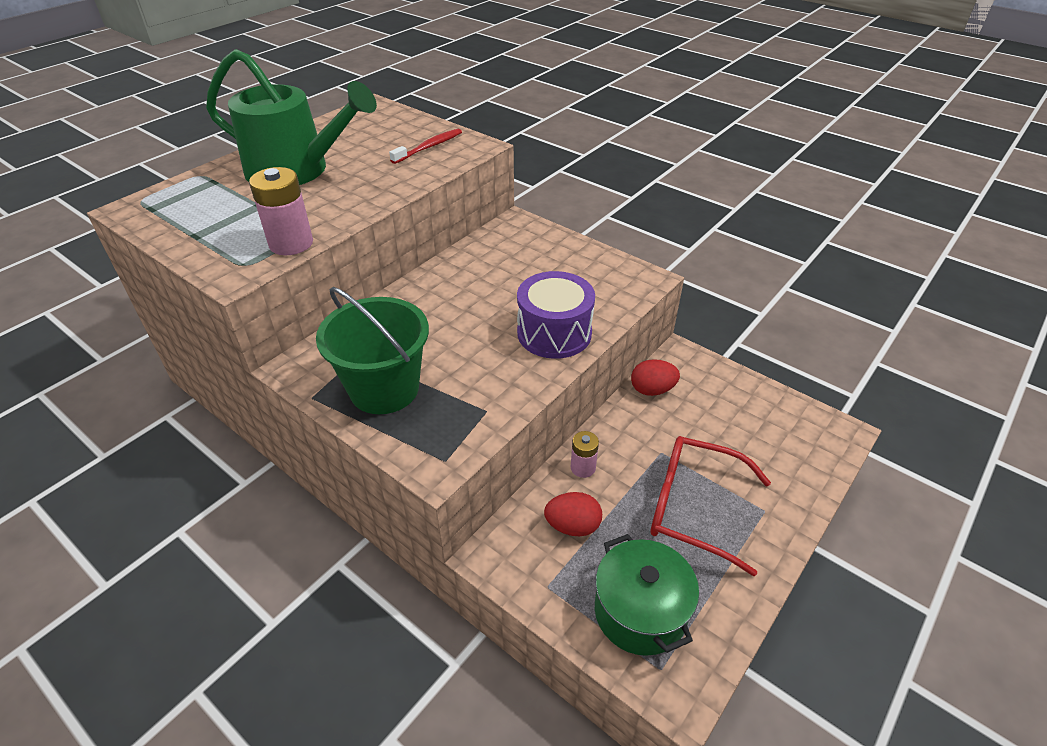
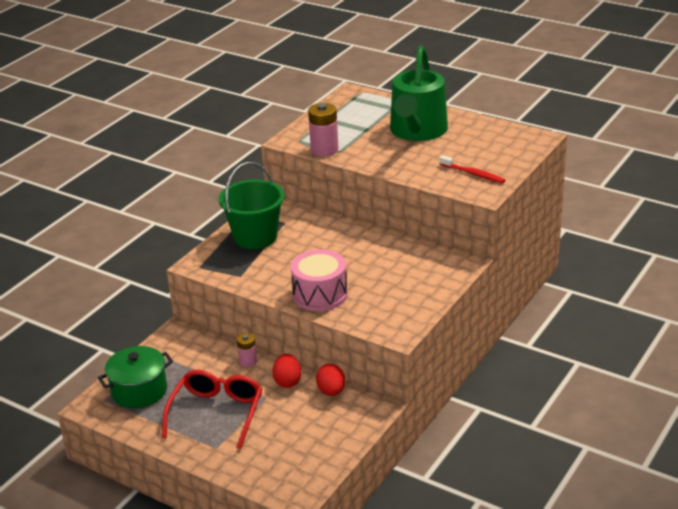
camera: 85 degrees right, 10 degrees down
purple drum [517,271,595,359] -> pink drum [290,249,348,311]
red egg [544,492,602,537] -> red egg moved to [273,354,301,388]

